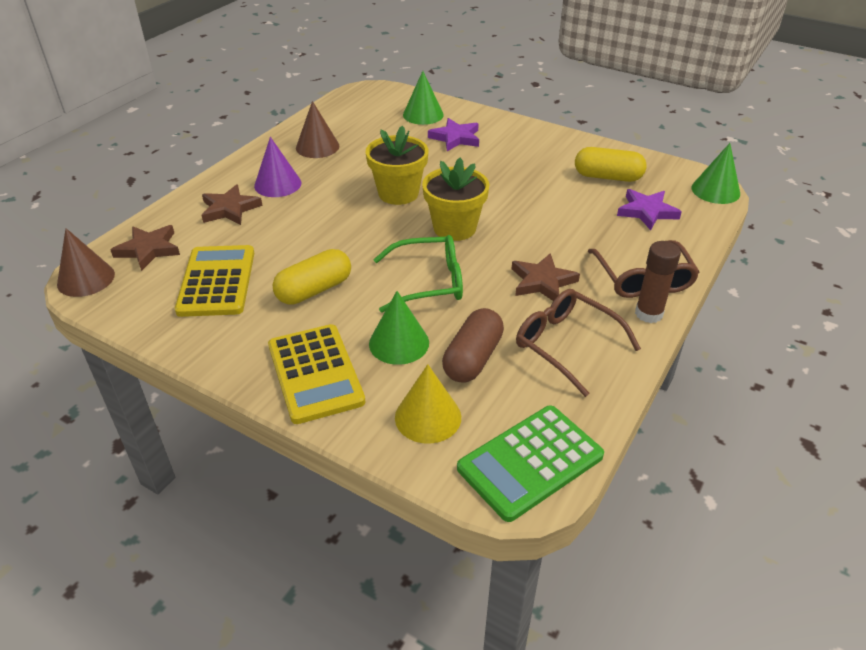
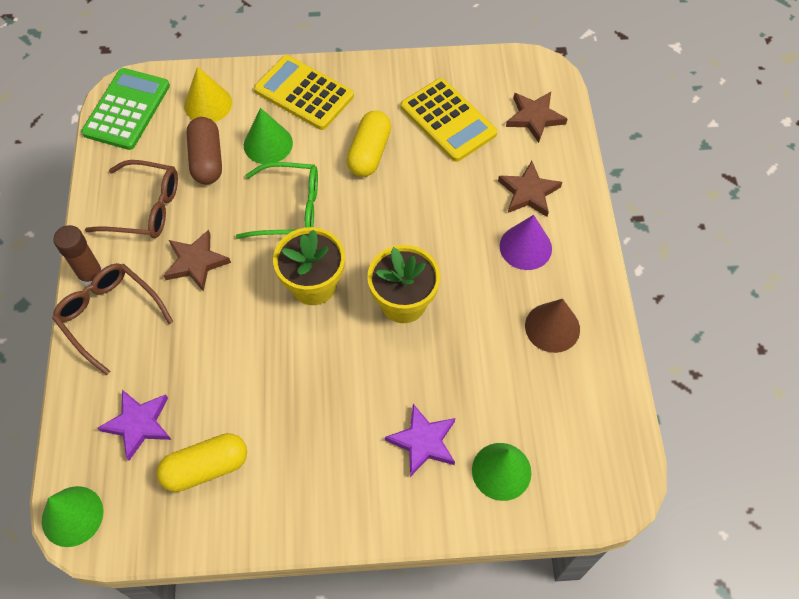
camera: 145 degrees right, 20 degrees up
brown cone [57,228,115,297] -> none
green glasses [373,235,463,313] -> green glasses turned 135 degrees counterclockwise [236,162,318,239]

